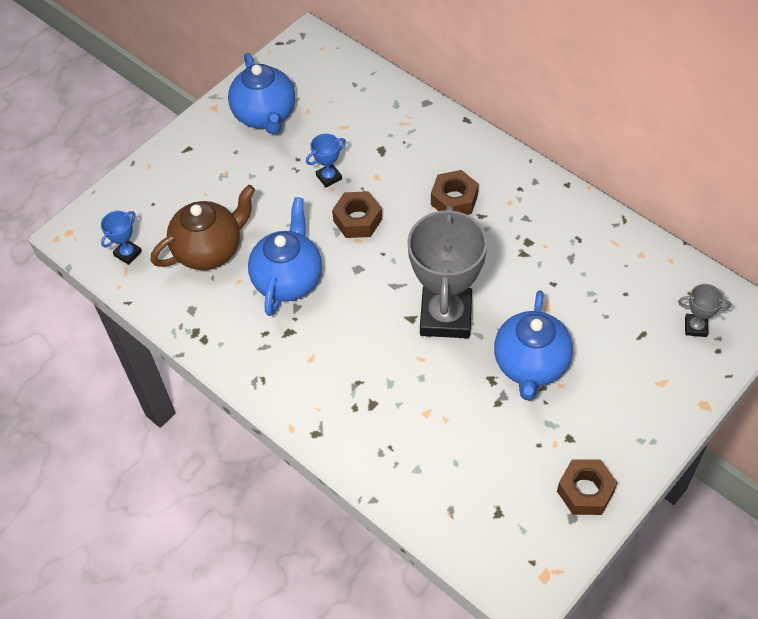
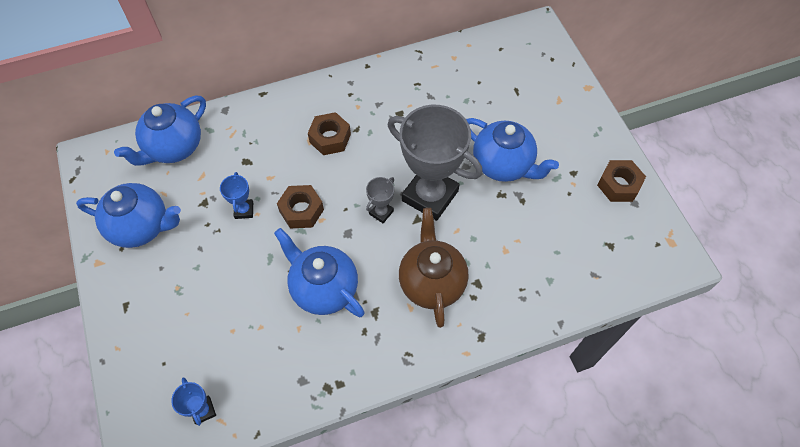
camera: 65 degrees left, 5 degrees up
brown teapot [151,185,255,270] -> brown teapot moved to [399,208,468,328]
grey trophy [678,284,731,337] -> grey trophy moved to [366,177,394,223]
none -> blue teapot [114,96,206,166]

